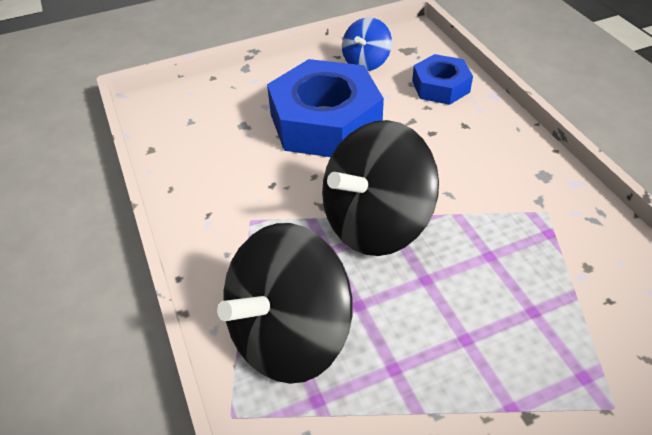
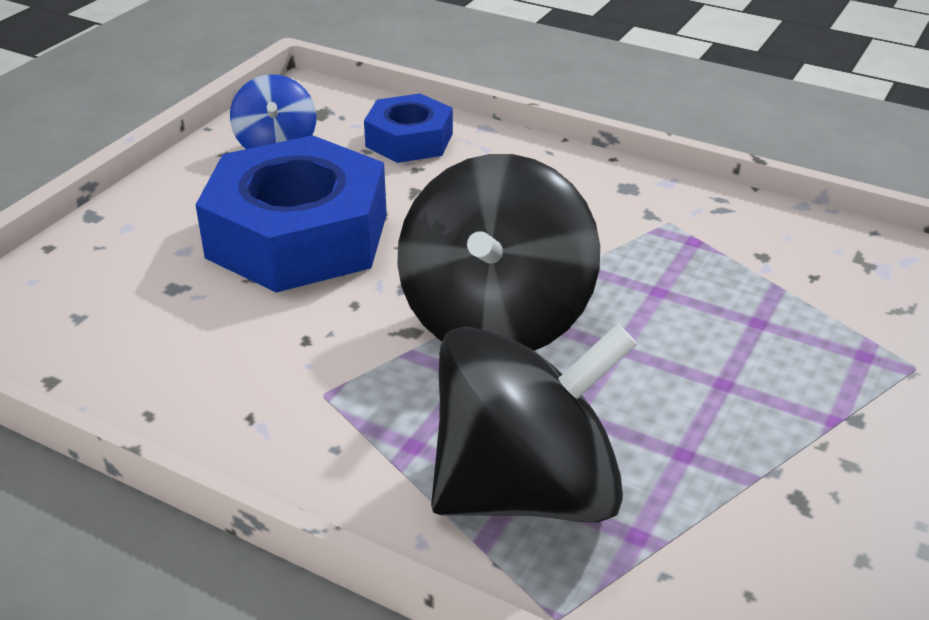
camera: 40 degrees left, 10 degrees down
black spinning top [217,223,352,384] -> black spinning top turned 120 degrees counterclockwise [431,323,637,523]

